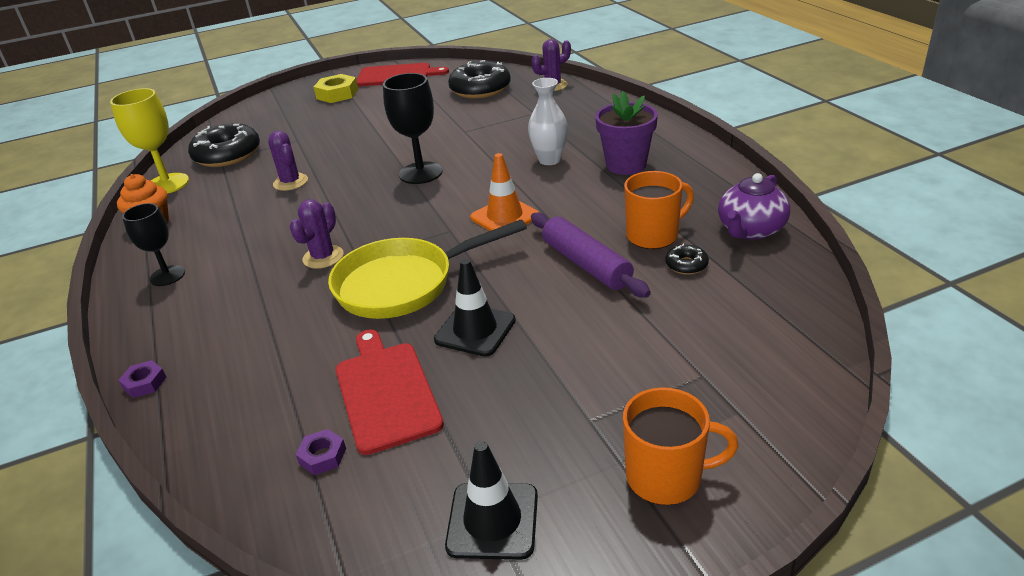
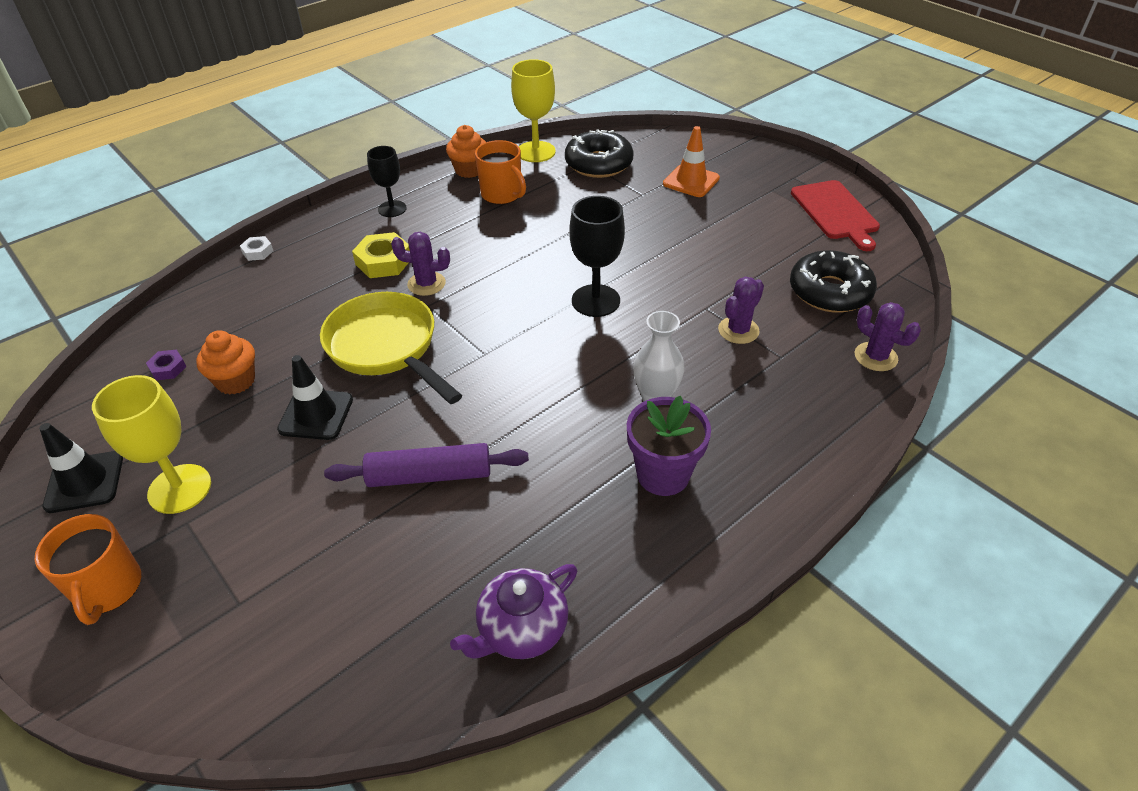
camera: 70 degrees right, 10 degrees up
purple nut [118,360,167,398] -> white nut [240,236,273,261]
purple cactus [268,131,308,191] -> purple cactus moved to [718,277,764,344]
yellow nut [314,74,358,103] -> yellow nut moved to [352,232,410,278]
red cutting board [336,329,444,455] -> orange cupcake [196,330,255,395]
orange traffic cone [470,153,539,231] -> orange traffic cone moved to [663,126,720,197]
purple rolling pin [531,212,651,298] -> purple rolling pin turned 45 degrees clockwise [324,443,529,487]
orange mug [624,171,694,249] -> orange mug moved to [475,140,526,205]
black donut [666,244,709,275] -> none
purple teapot [718,173,790,240] -> purple teapot turned 60 degrees counterclockwise [450,564,577,659]
none -> yellow goblet [92,375,211,514]

